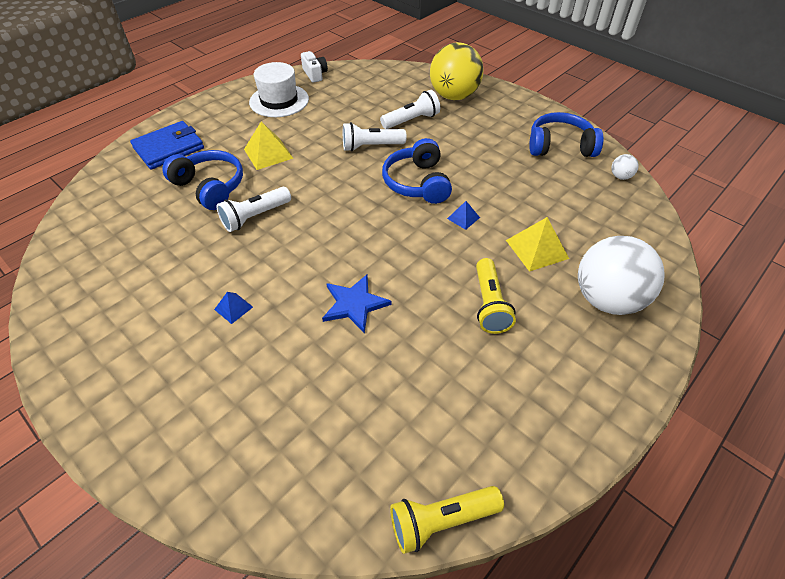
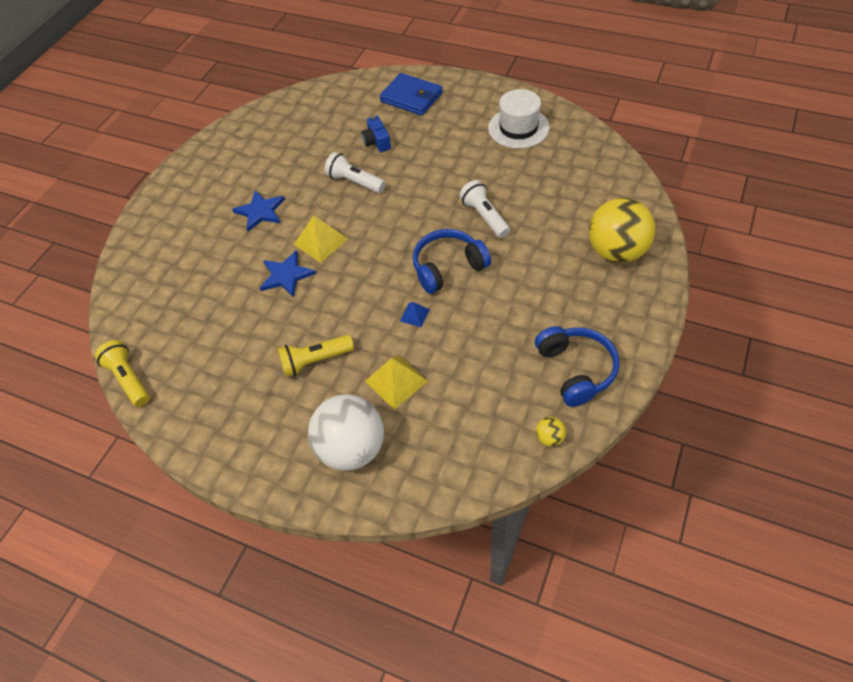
camera: 75 degrees right, 5 degrees up
blue headphones [162,150,243,210] -> blue camera [361,116,391,152]
blue pyramid [214,292,253,324] -> blue star [232,190,285,231]
yellow pyramid [244,121,293,170] -> yellow pyramid moved to [294,215,348,263]
white camera [301,51,328,83] -> none
white flashlight [380,90,440,129] -> none
white ball [611,154,639,180] -> yellow ball [536,417,566,447]

